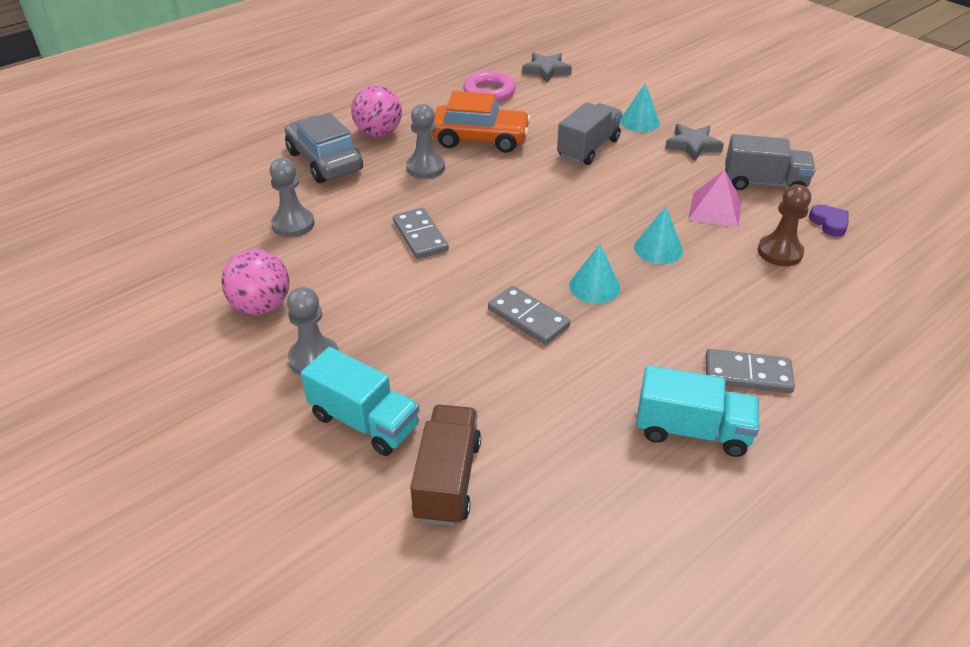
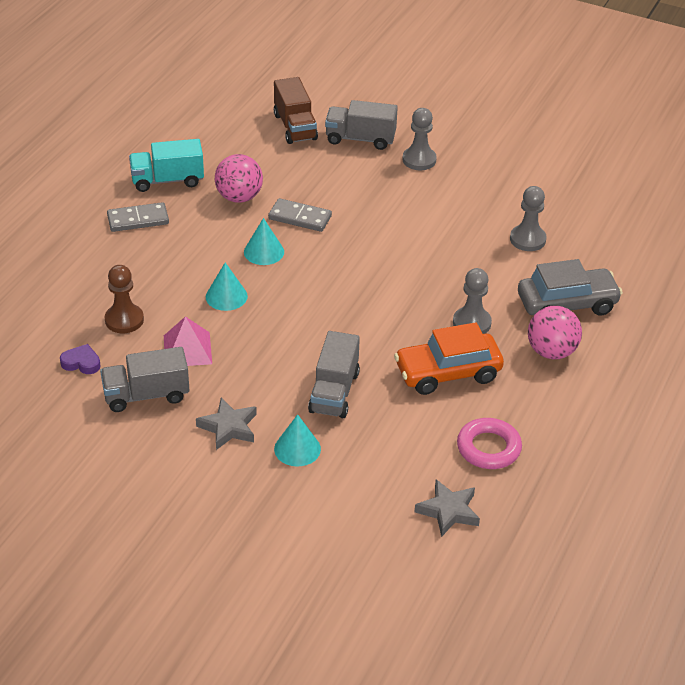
camera: 155 degrees right, 0 degrees up
pink ball [221,249,290,315] -> pink ball moved to [215,154,263,203]
grey car [285,113,363,183] -> grey car turned 45 degrees counterclockwise [518,259,623,315]
turquoise truck [301,347,419,456] -> grey truck [325,100,398,150]
grey domino [393,208,449,259] -> none
purple heart [809,204,849,237] -> purple heart turned 150 degrees clockwise [60,344,101,374]

